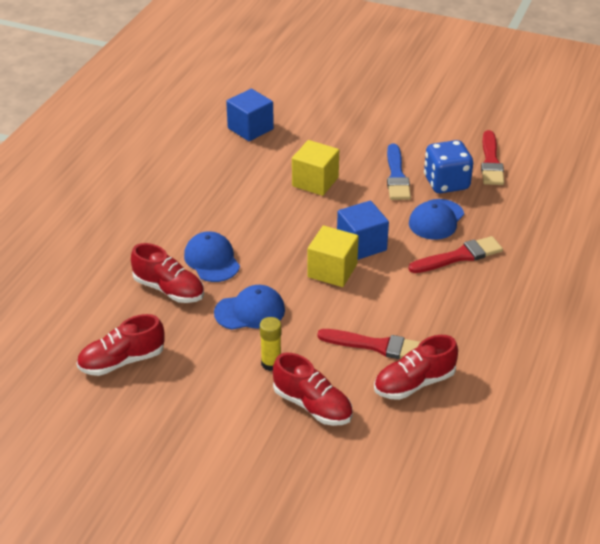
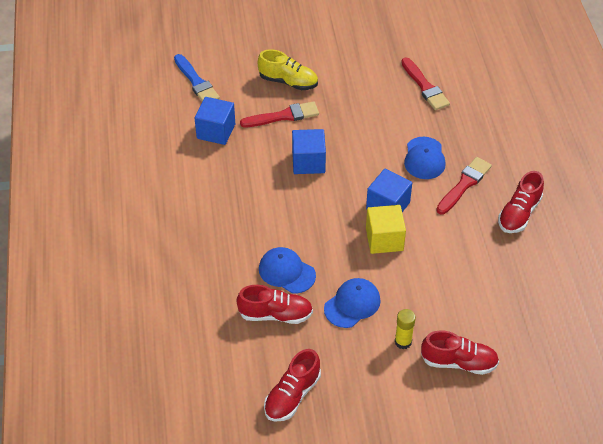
camera: 30 degrees left, 10 degrees up
yellow cube [292,140,339,196] -> blue cube [292,129,326,174]
red brush [317,329,421,359] -> red brush moved to [240,101,319,127]
red shoe [374,335,458,400] -> red shoe moved to [498,171,544,233]
blue brush [387,144,411,200] -> blue brush moved to [174,54,220,101]
blue dice [424,140,473,193] -> none
none -> yellow shoe [258,49,318,90]

